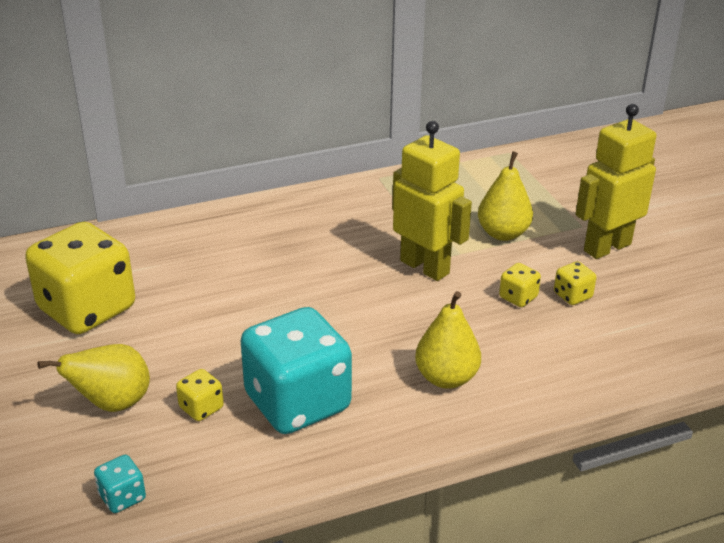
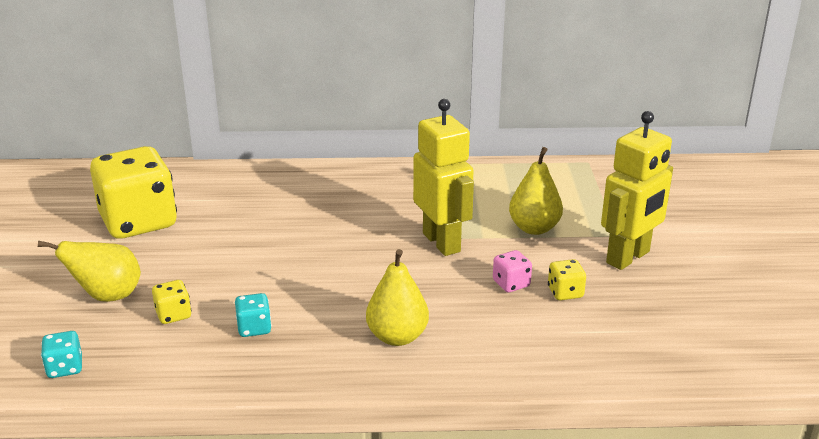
camera: 20 degrees right, 5 degrees down
turquoise dice [241,307,352,434] -> turquoise dice [235,293,272,337], size x0.41
yellow dice [499,263,541,307] -> pink dice [493,250,532,292]
yellow robot [576,104,656,259] -> yellow robot turned 150 degrees clockwise [601,111,673,270]

